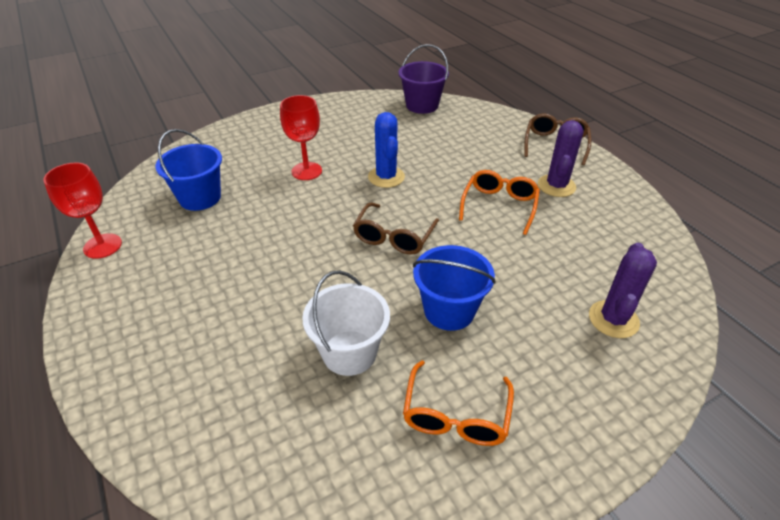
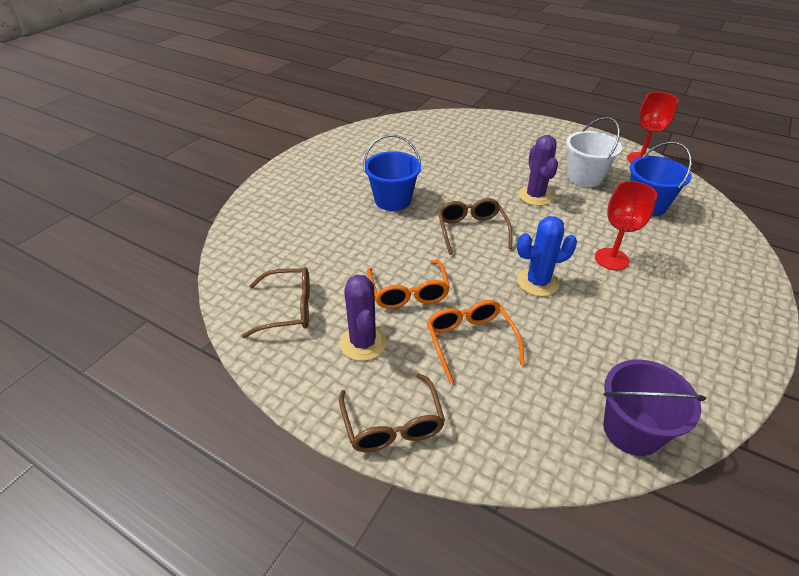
camera: 150 degrees right, 0 degrees up
white bucket [302,271,390,376] -> white bucket moved to [566,117,622,187]
blue cactus [368,112,405,188] -> blue cactus turned 60 degrees counterclockwise [517,216,577,296]
orange glasses [403,360,514,446] -> orange glasses moved to [427,300,525,383]
purple cactus [589,243,657,338] -> purple cactus moved to [518,135,558,206]
none -> brown glasses [242,267,310,338]

